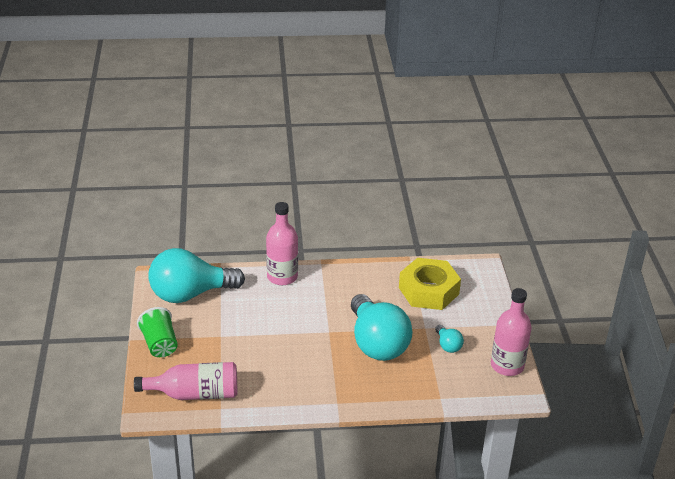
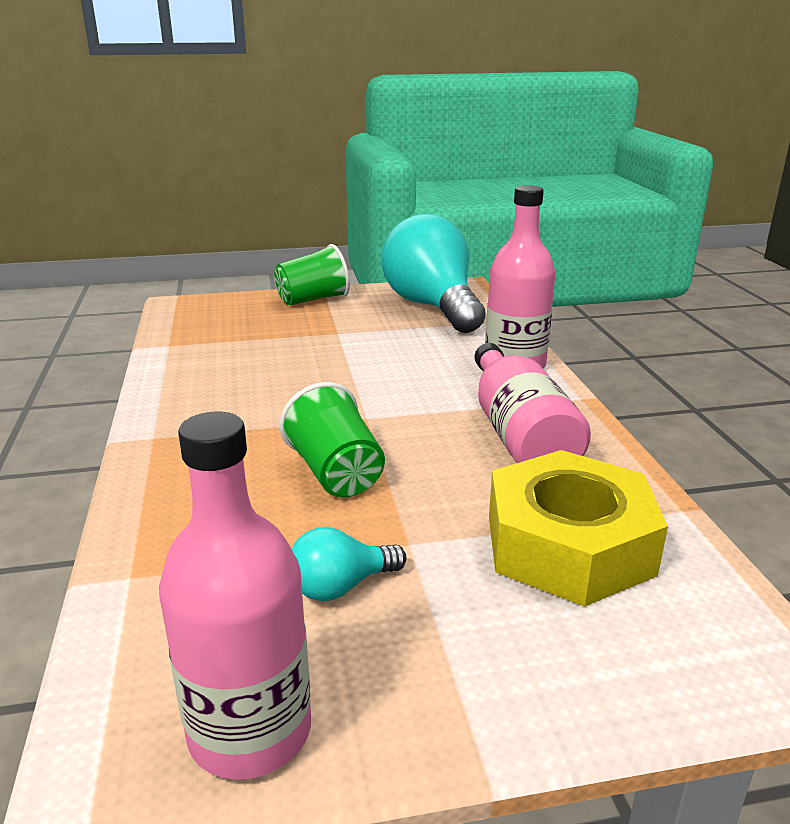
camera: 85 degrees right, 10 degrees down
pink bottle [134,362,237,400] -> pink bottle moved to [475,343,591,463]
turquoise light bulb [351,294,412,361] -> green cup [279,382,385,497]

